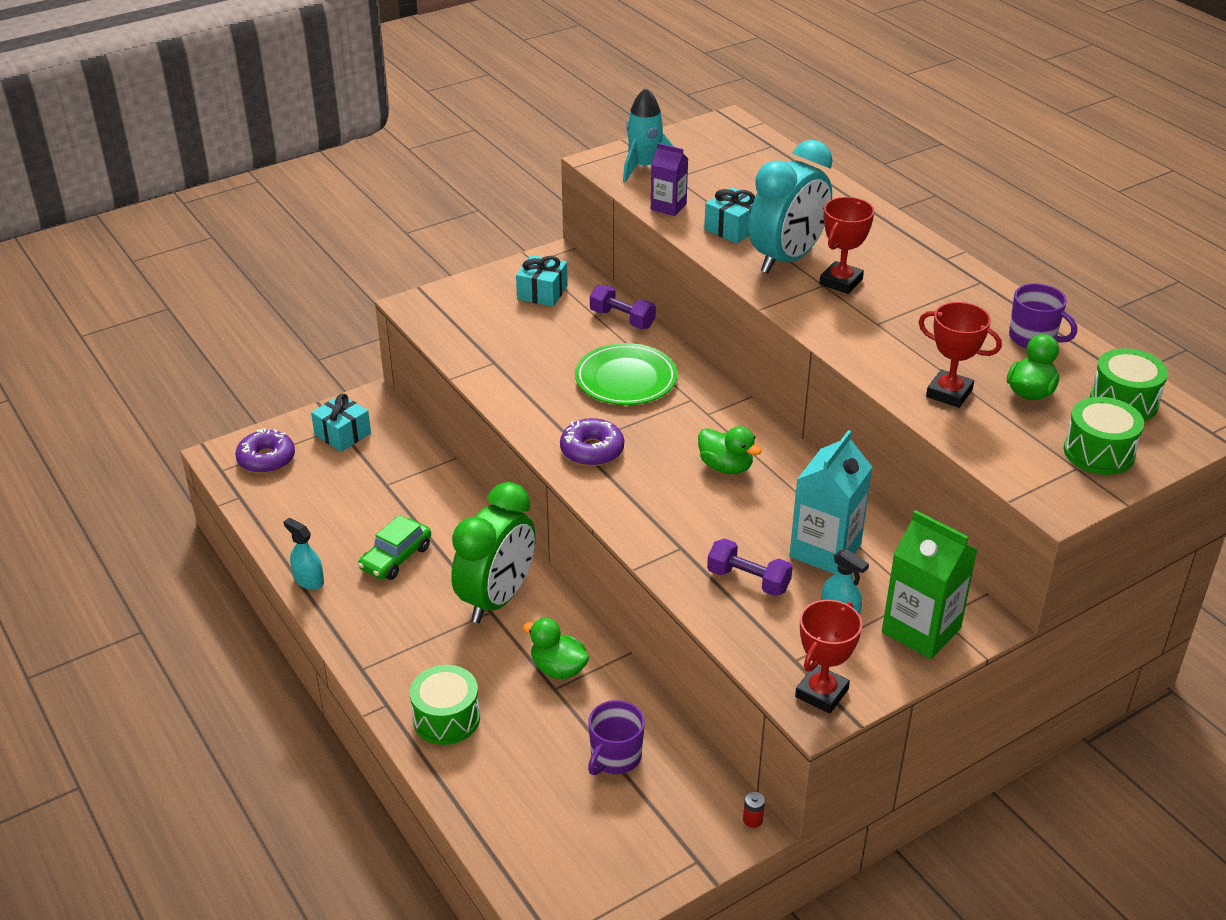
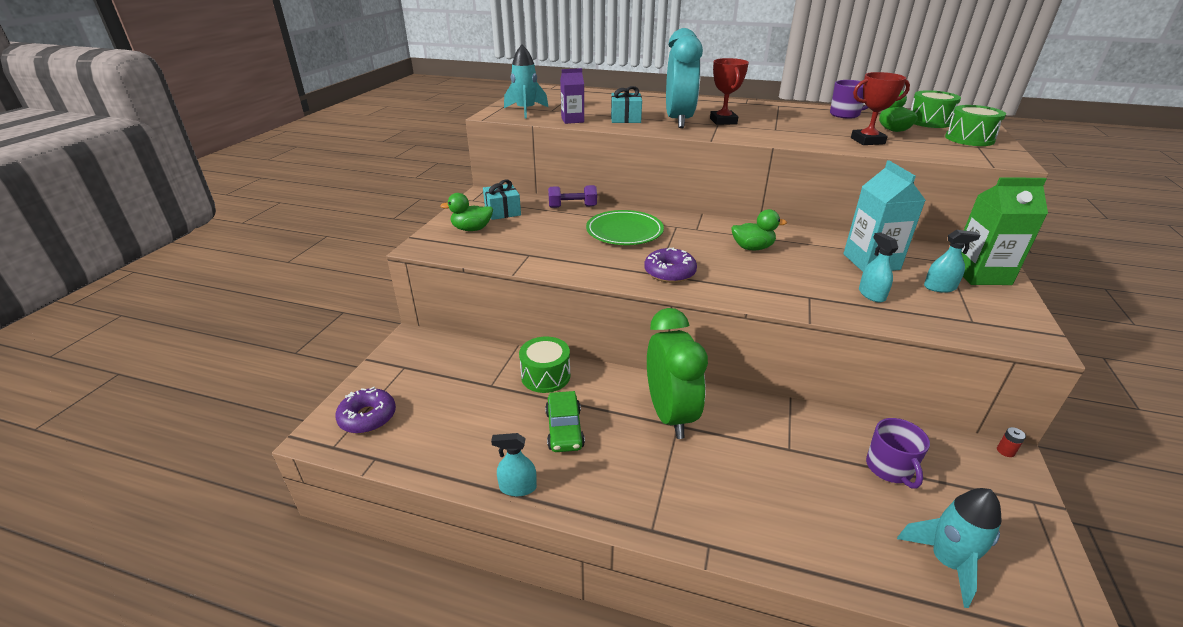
camera: 40 degrees left, 5 degrees down
turquoise gift [311,393,371,452] -> none
green drum [410,665,480,745] -> green drum moved to [519,337,570,393]
green duck [523,618,589,679] -> green duck moved to [440,193,493,231]
purple dumbbell [707,538,793,596] -> turquoise spray bottle [859,232,898,303]
red trophy [795,600,862,714] -> none
none -> turquoise rocket [897,488,1002,608]

